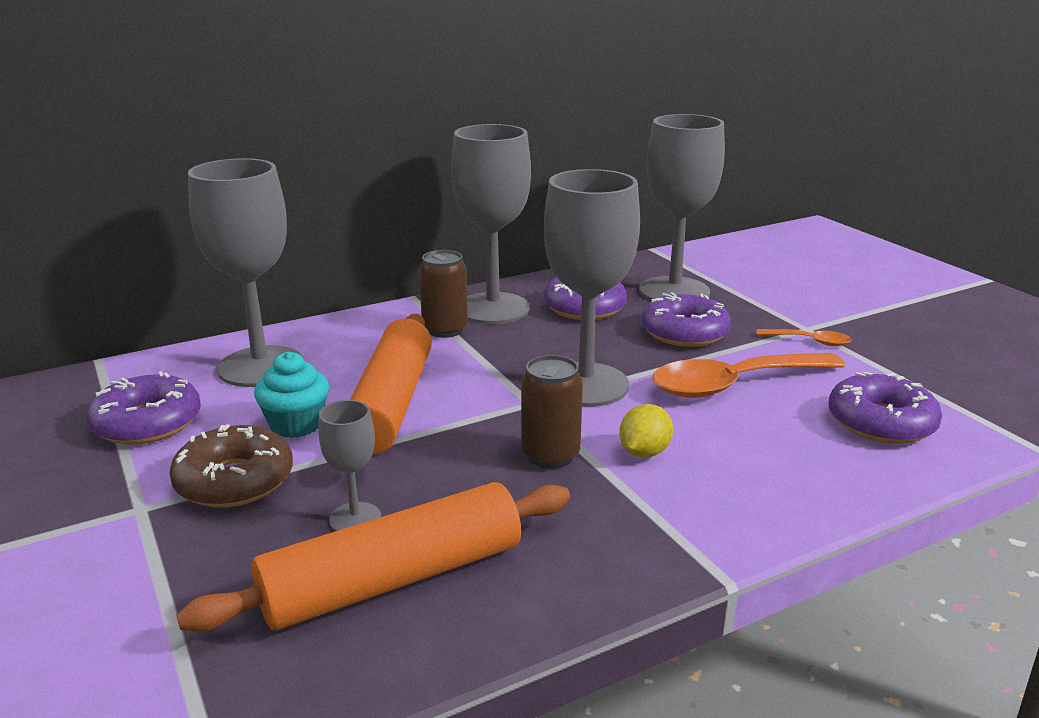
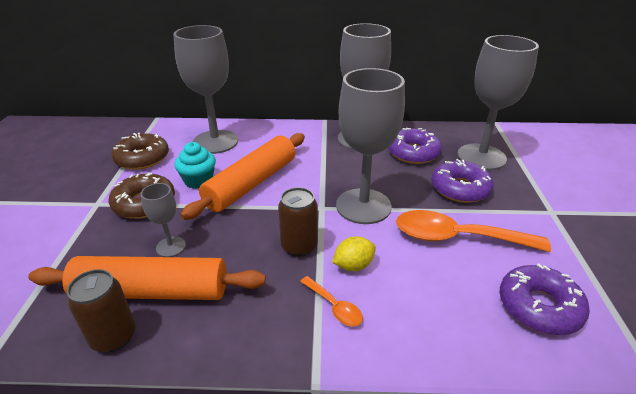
camera: 30 degrees right, 10 degrees up
purple donut [86,371,201,445] -> brown donut [111,133,169,170]
brown can [419,250,468,338] -> brown can moved to [67,269,136,353]
orange spoon [756,329,852,346] -> orange spoon moved to [300,276,363,326]

